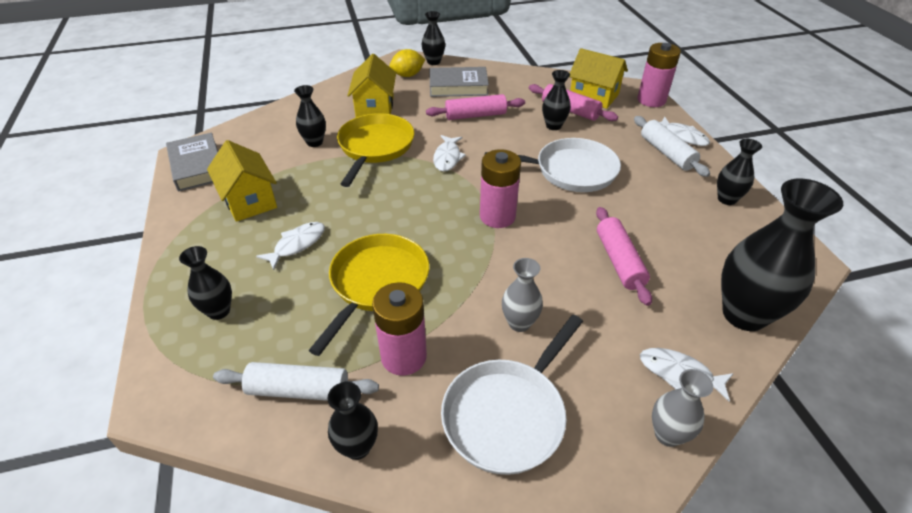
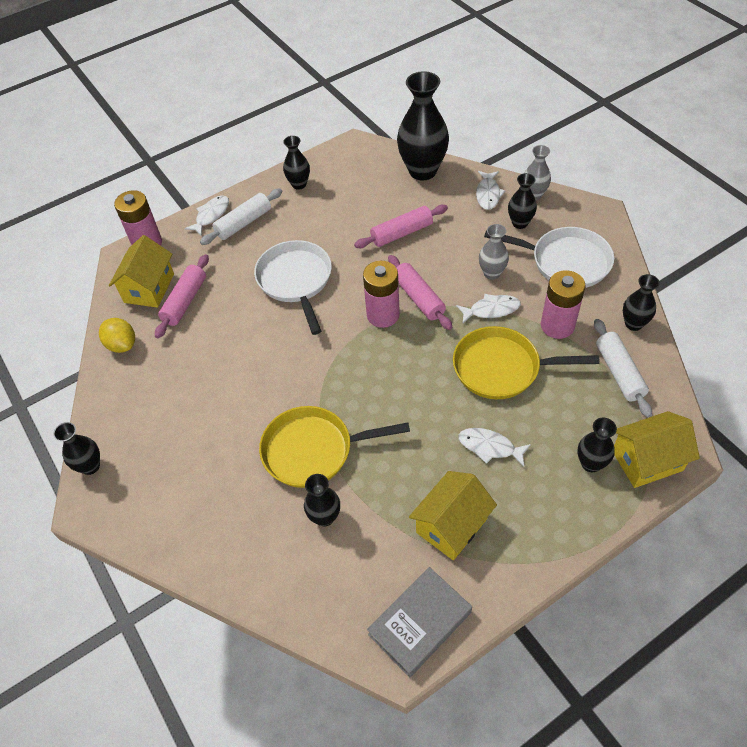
camera: 105 degrees left, 10 degrees up
yellow house [347,54,396,117] -> yellow house moved to [614,411,700,488]
yellow lemon [390,49,425,77] -> yellow lemon moved to [99,318,135,353]
pink rolling pin [426,94,525,120] -> pink rolling pin moved to [388,255,452,330]
grey book [429,67,489,97] -> none
white fish [433,135,466,172] -> white fish moved to [456,294,521,323]
black vase [542,70,571,130] -> black vase moved to [508,173,537,229]

